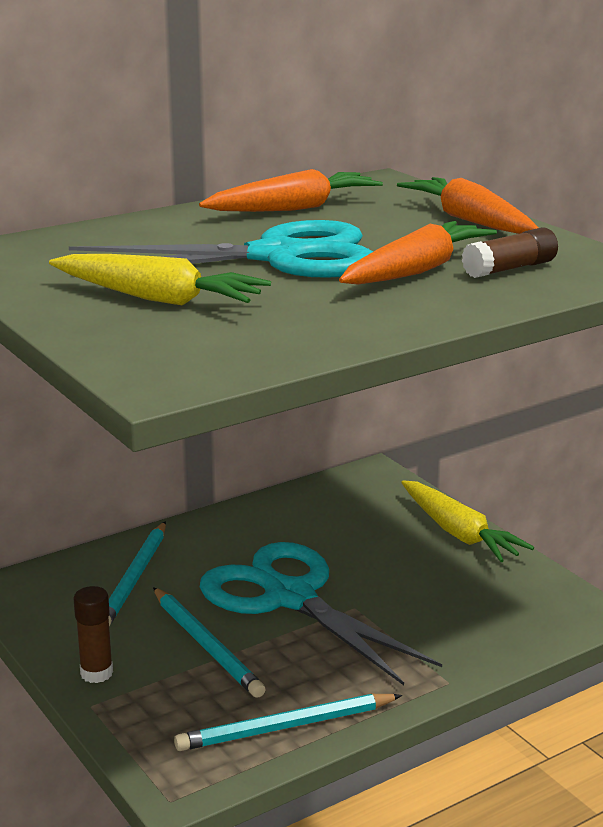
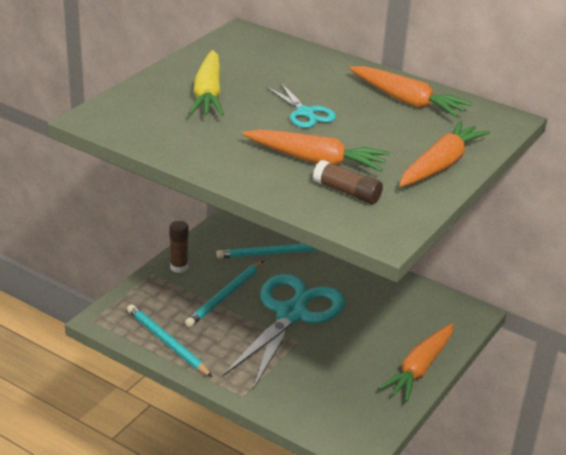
camera: 65 degrees right, 10 degrees up
turquoise scissors [69,220,373,278] -> turquoise scissors [266,82,336,128], size x0.48
yellow carrot [401,480,534,562] -> orange carrot [378,323,453,402]

